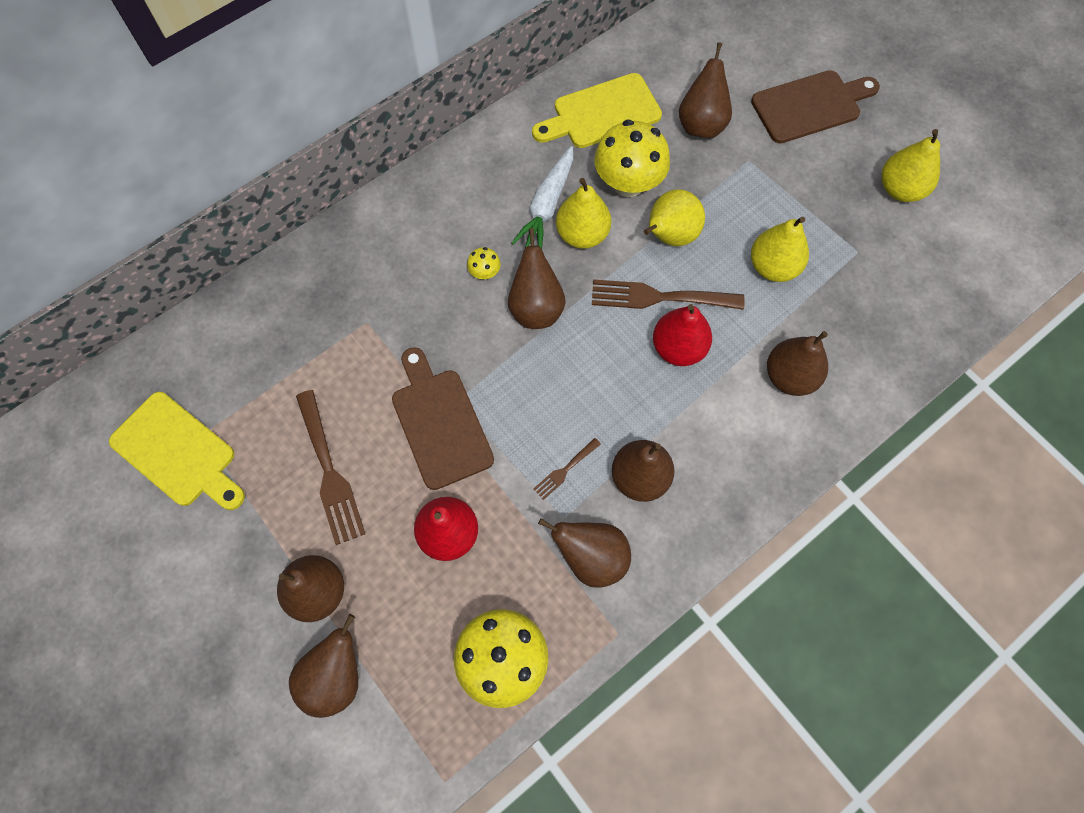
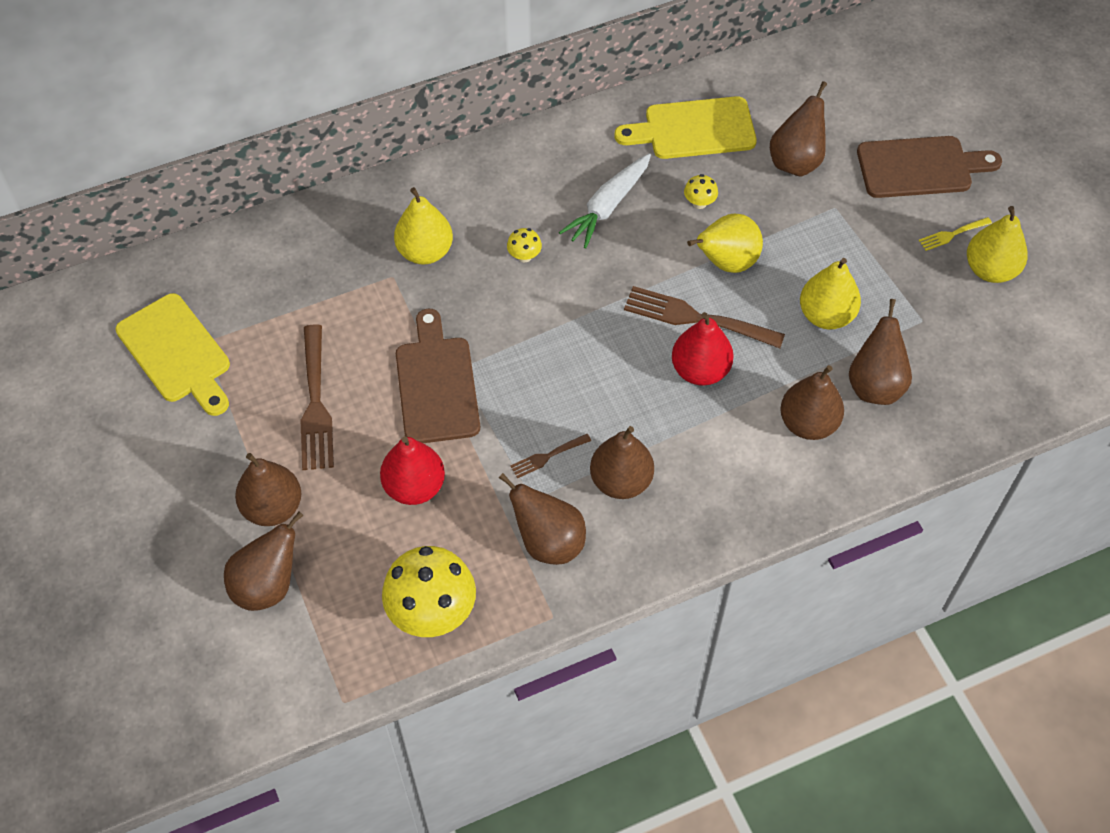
camera: 15 degrees right, 10 degrees down
brown pear [508,228,566,329] -> brown pear moved to [849,299,912,405]
yellow pear [556,178,611,248] -> yellow pear moved to [394,187,453,265]
yellow mushroom [594,120,670,197] -> yellow mushroom [684,174,718,209], size x0.43
none -> yellow fork [919,217,992,251]

